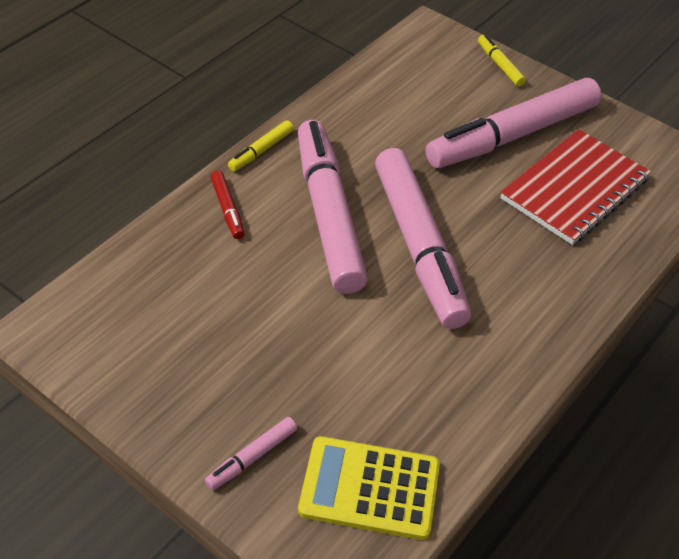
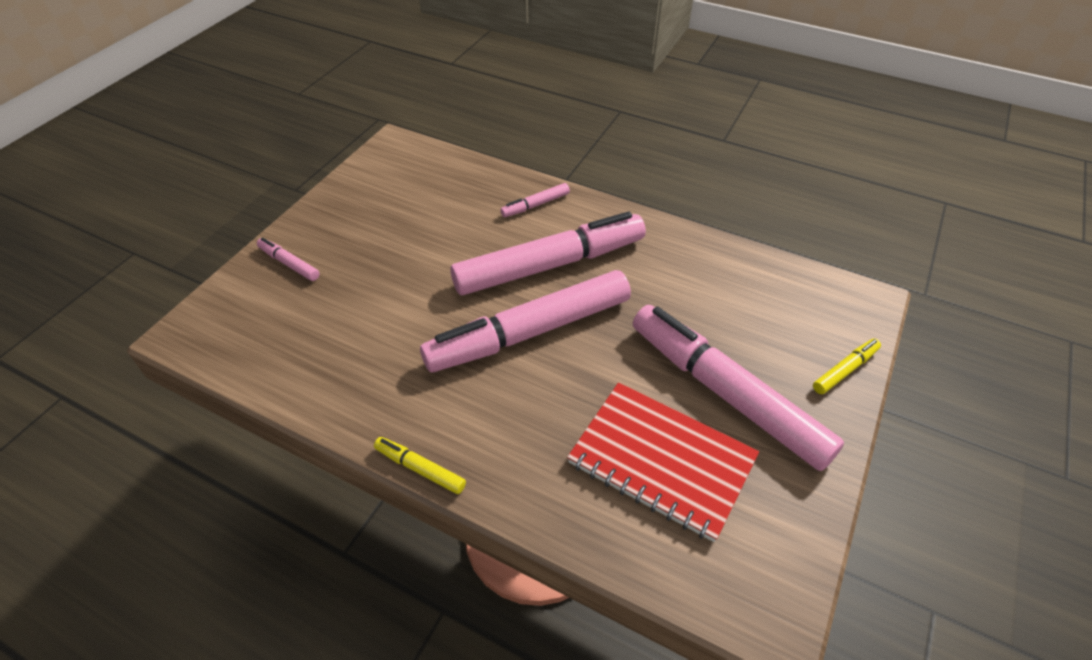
camera: 80 degrees right, 0 degrees up
red marker [210,170,244,239] -> pink marker [500,183,570,217]
yellow marker [228,120,294,171] -> yellow marker moved to [374,437,466,494]
yellow calculator [298,436,440,540] -> none

